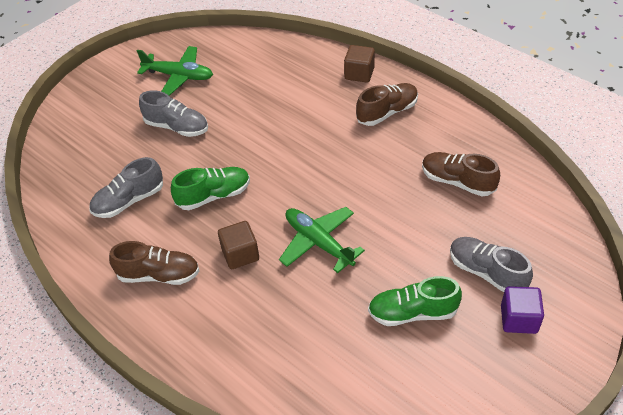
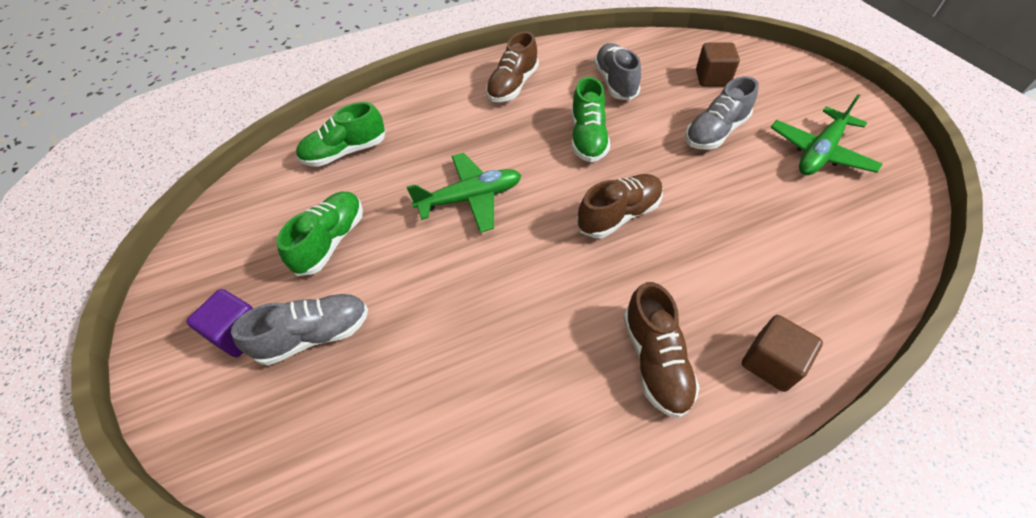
camera: 115 degrees right, 5 degrees up
brown cube [218,221,259,269] -> brown cube moved to [696,43,740,87]
brown shoe [422,152,500,196] -> brown shoe moved to [577,174,663,238]
none -> green shoe [296,102,386,167]

